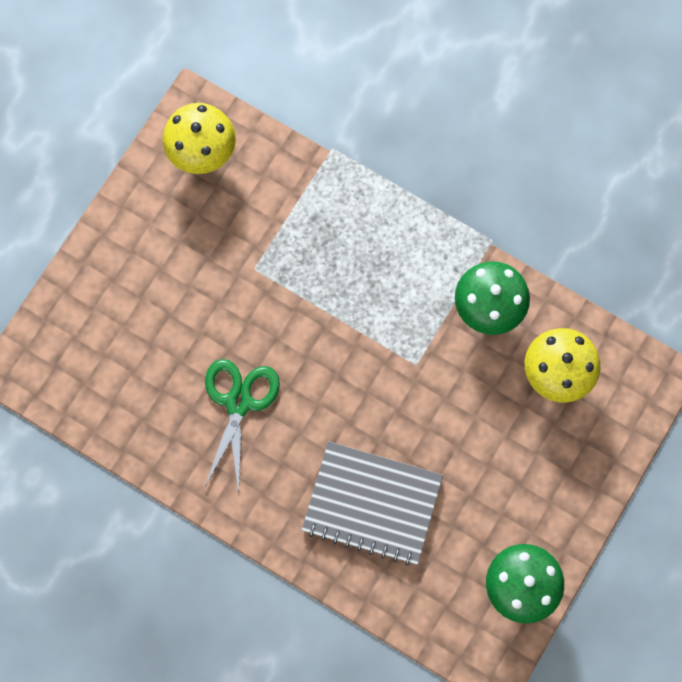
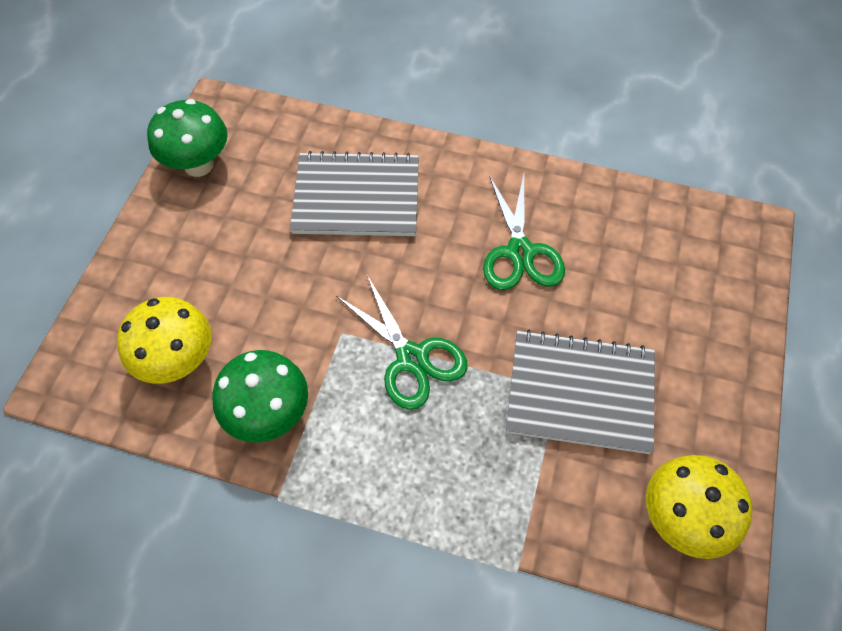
camera: 165 degrees right, 15 degrees down
none -> green scissors [336,275,468,410]
none -> grey notebook [506,330,655,454]

